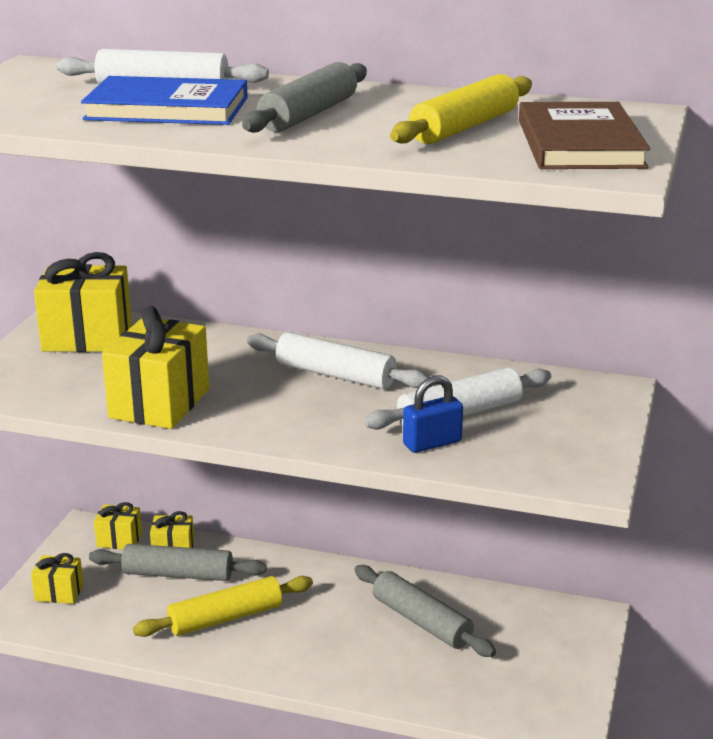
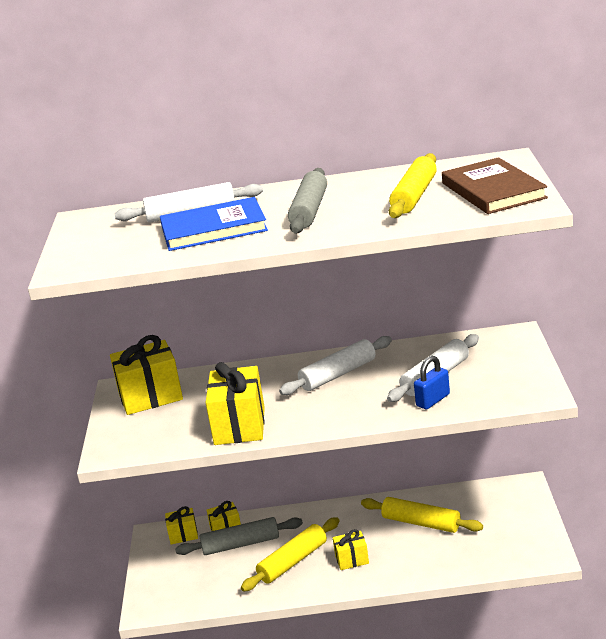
camera: 15 degrees left, 0 degrees up
yellow gift [31,553,84,604] -> yellow gift moved to [333,529,369,570]
white rolling pin [247,332,429,389] -> white rolling pin turned 45 degrees counterclockwise [279,336,392,395]
grey rolling pin [354,565,496,657] -> yellow rolling pin [361,497,483,533]

